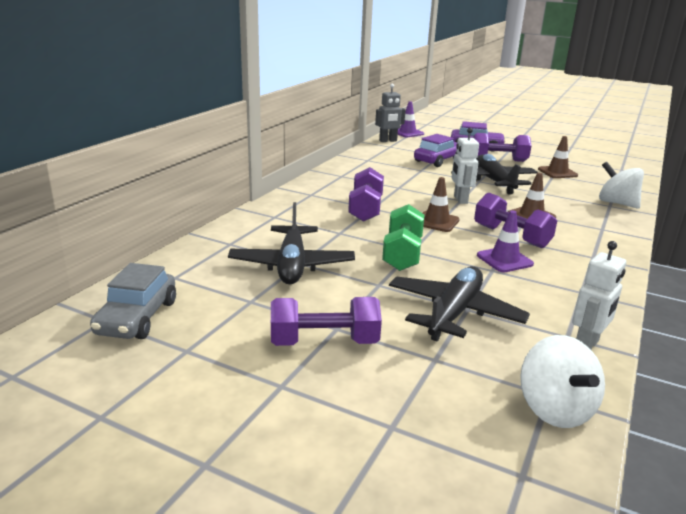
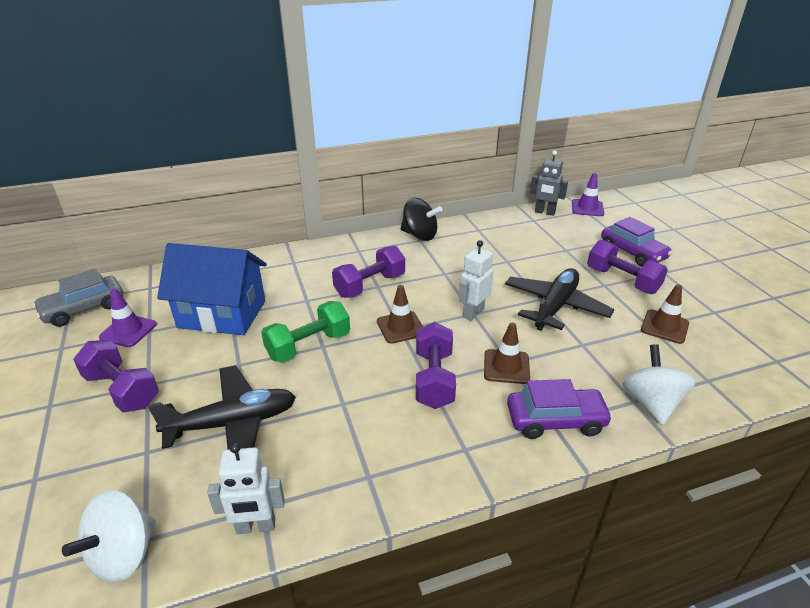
camera: 45 degrees right, 10 degrees up
black plane [228,202,355,284] -> blue house [157,243,267,335]
purple car [414,134,457,167] -> purple car moved to [507,379,613,439]
purple traffic cone [477,210,534,272] -> purple traffic cone moved to [99,288,157,347]
none -> black spinning top [401,198,443,241]

